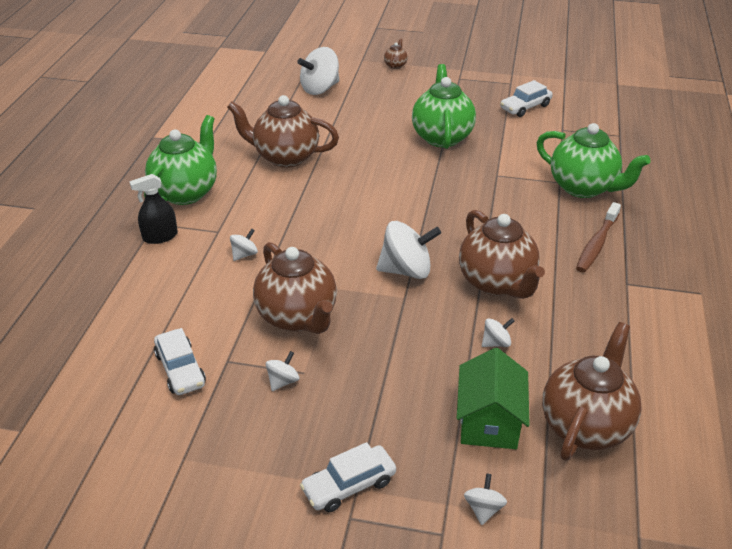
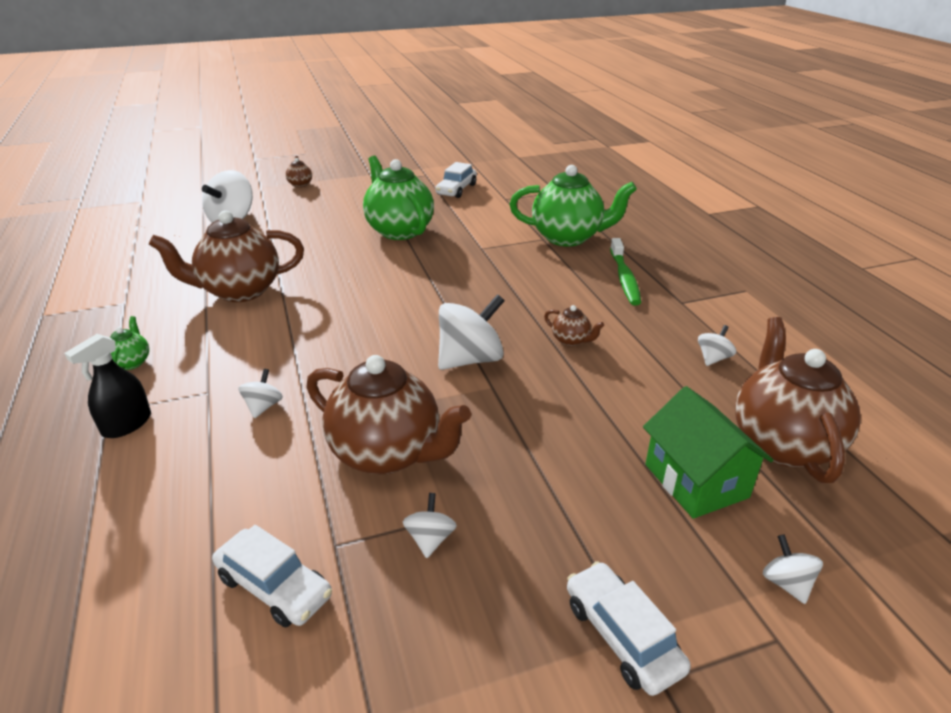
camera: 30 degrees left, 5 degrees down
green teapot [144,115,217,205] -> green teapot [110,316,149,370], size x0.43
white car [300,442,396,512] -> white car turned 120 degrees clockwise [567,561,691,696]
brown teapot [459,210,545,299] -> brown teapot [544,305,604,346], size x0.43
white spinning top [482,318,515,347] -> white spinning top moved to [698,325,736,366]
brown toothbrush [576,202,621,272] -> green toothbrush [610,238,641,305]

